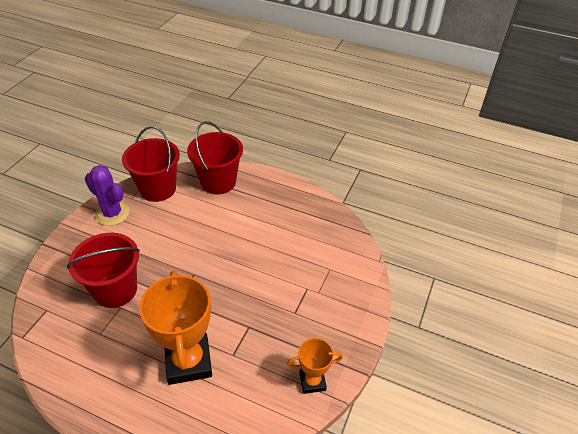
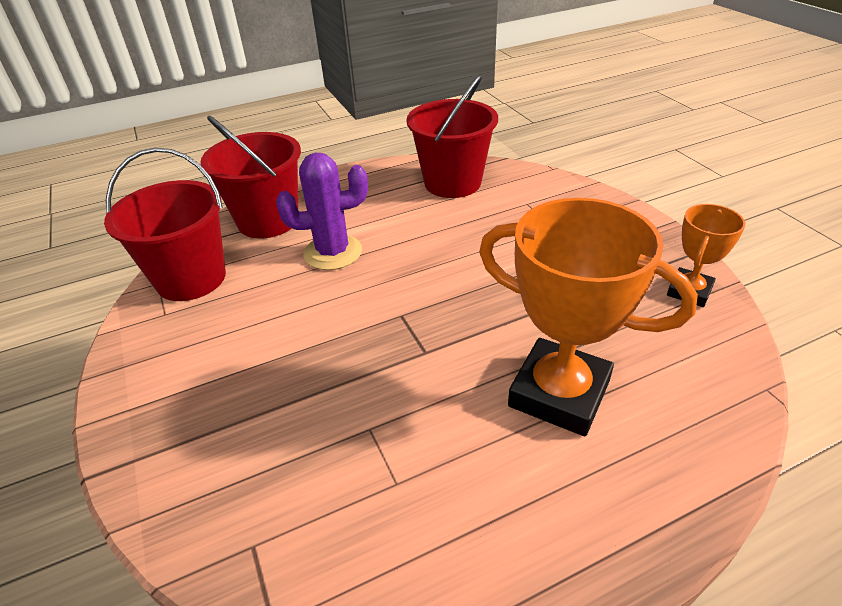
camera: 45 degrees left, 5 degrees down
red bucket [67,233,140,308] -> red bucket moved to [406,75,498,198]
purple cactus [85,165,130,226] -> purple cactus moved to [276,153,368,270]

